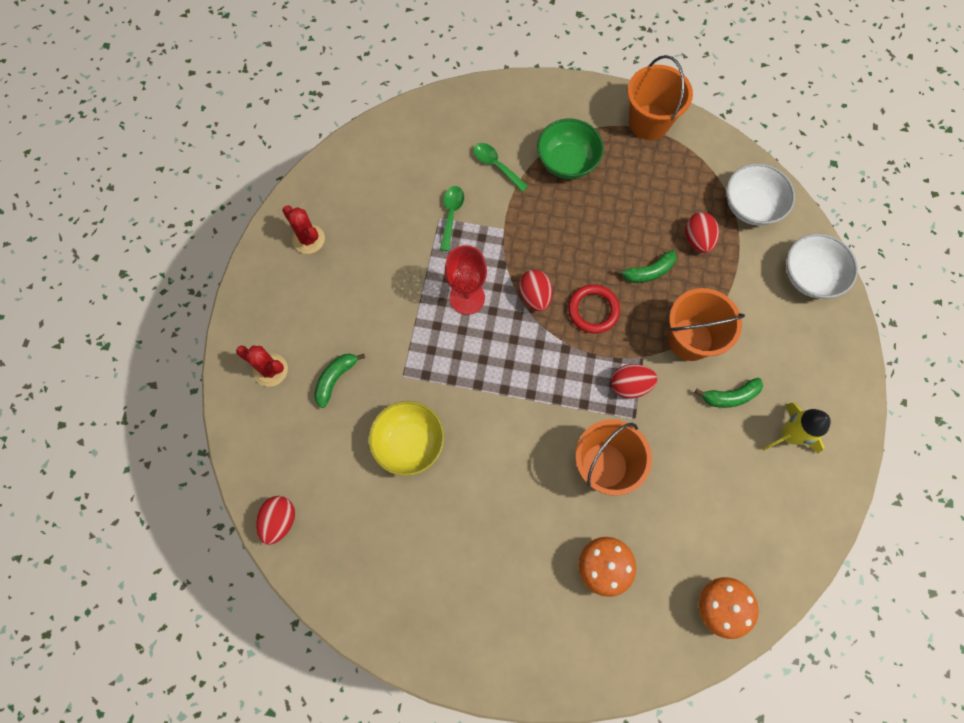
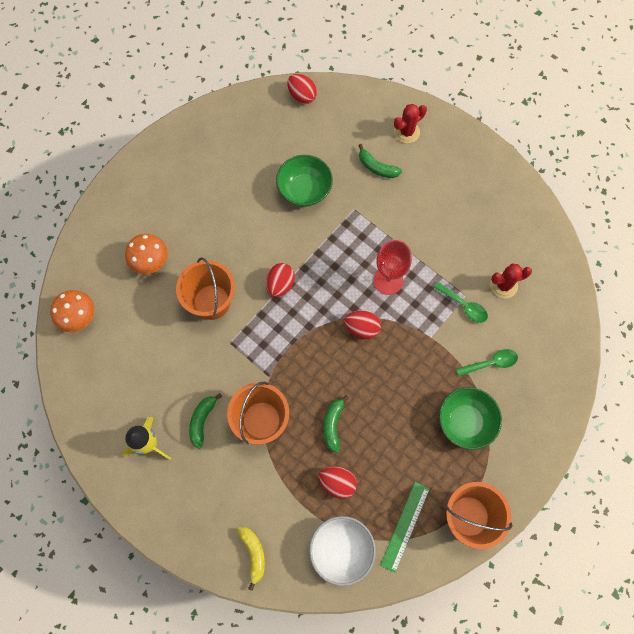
camera: 120 degrees right, 0 degrees up
red cactus [282,205,325,254] -> red cactus moved to [490,263,532,299]
green banana [314,353,365,408] -> green banana turned 150 degrees clockwise [358,144,402,178]
yellow bowl [369,401,445,476] -> green bowl [276,155,333,207]
red ring [568,284,620,333] -> none
red egg [611,364,657,399] -> red egg moved to [266,263,295,297]
white bowl [786,234,858,298] -> yellow banana [237,527,265,591]
none -> green ruler [380,482,430,573]

